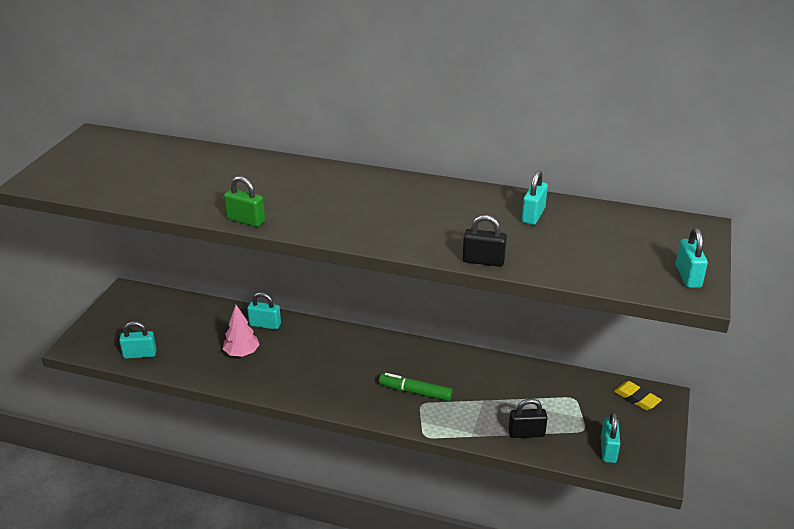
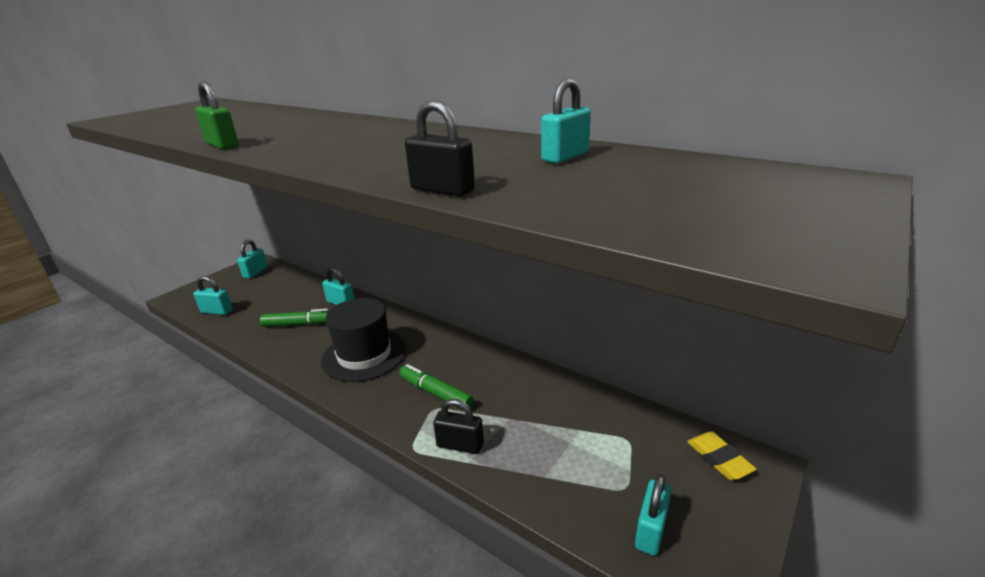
camera: 20 degrees right, 5 degrees down
pink tree [223,305,260,357] -> green marker [260,309,329,327]
black padlock [509,398,548,438] -> black padlock moved to [433,399,484,454]
turquoise padlock [676,228,708,288] -> turquoise padlock moved to [237,240,268,279]
none -> black hat [321,298,406,382]

